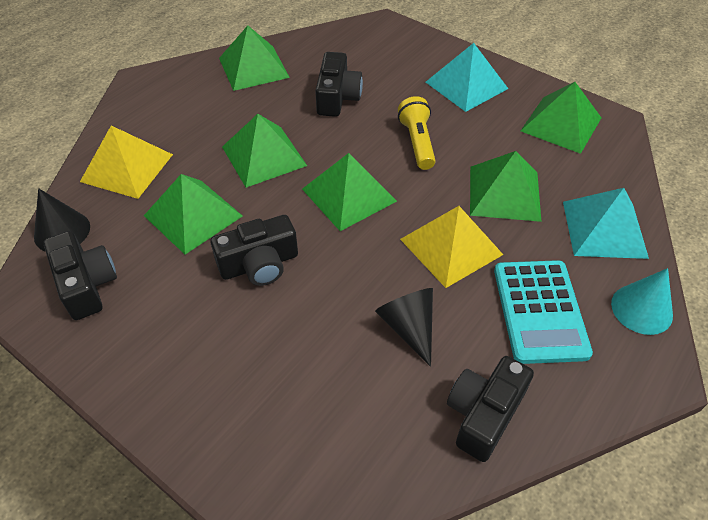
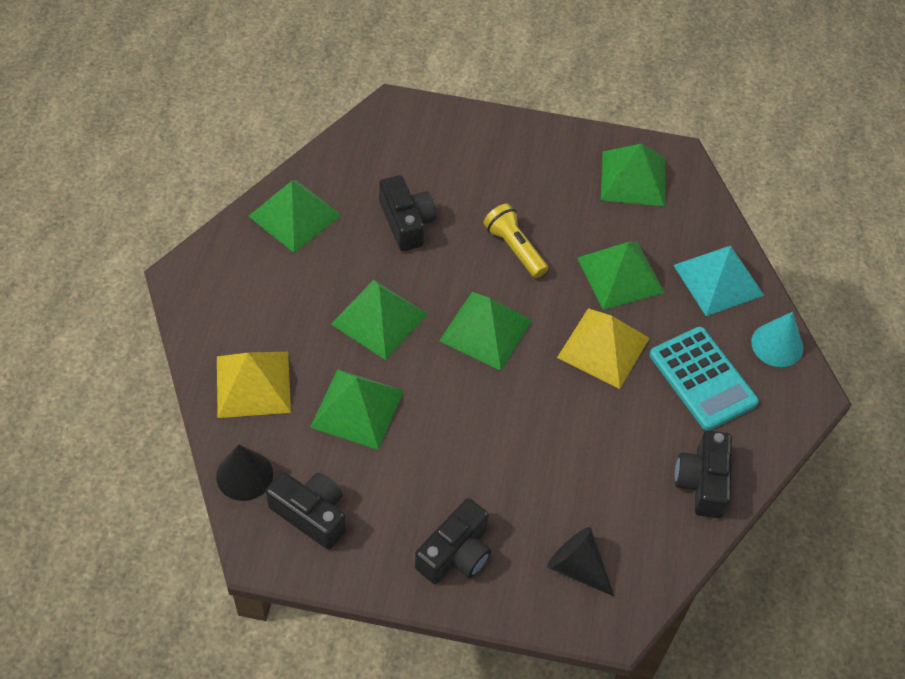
camera: 30 degrees left, 5 degrees up
black camera [210,215,298,286] -> black camera moved to [415,498,491,584]
black cone [375,288,433,367] -> black cone moved to [547,527,614,596]
turquoise pyramid [426,43,508,112] -> none

